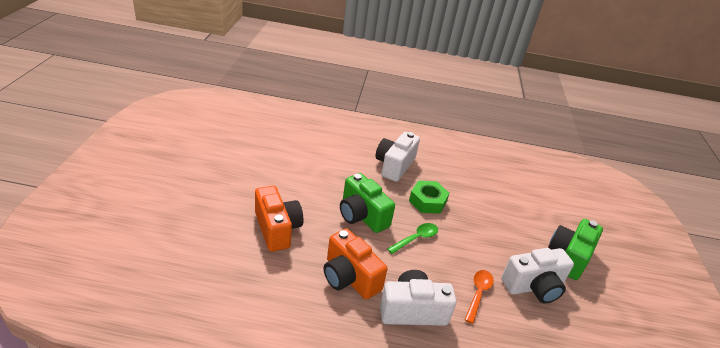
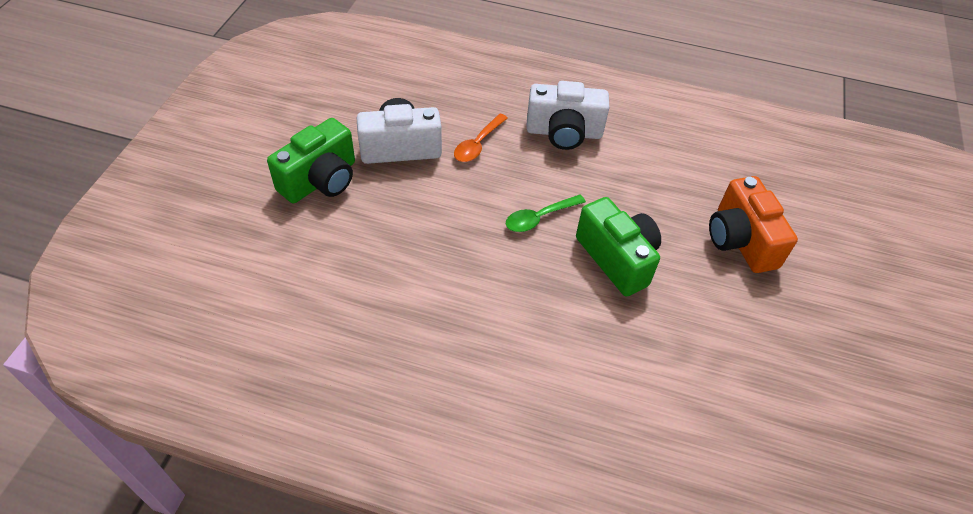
camera: 170 degrees left, 15 degrees up
orange camera [324,228,387,300] -> none
white camera [375,132,420,182] -> none
green nut [409,181,449,214] -> none

